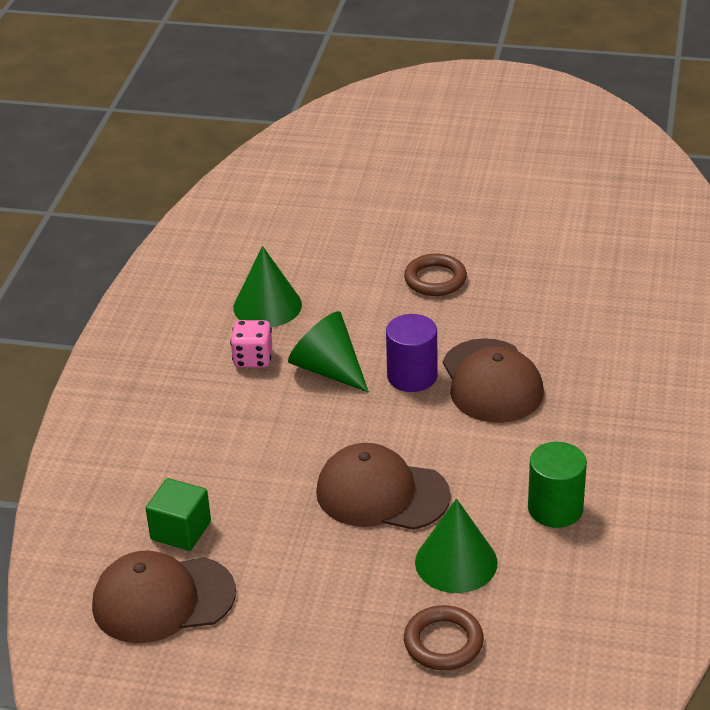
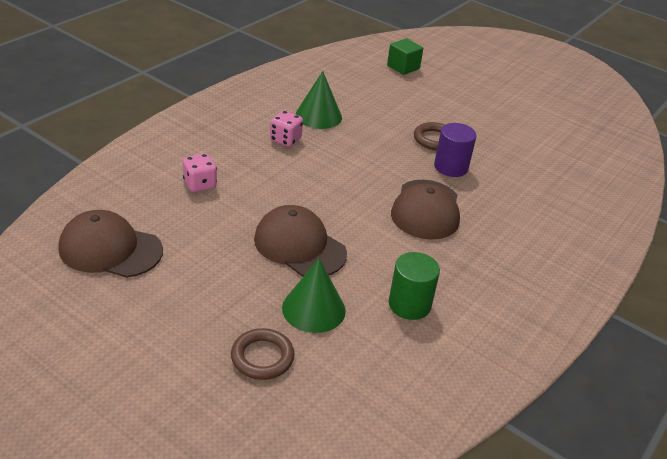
camera: 20 degrees right, 0 degrees up
green cube [145,478,211,551] -> green cube moved to [387,38,423,75]
green cone [288,311,369,393] -> none
purple cylinder [386,314,437,392] -> purple cylinder moved to [434,123,476,177]
none -> pink dice [183,154,217,192]

